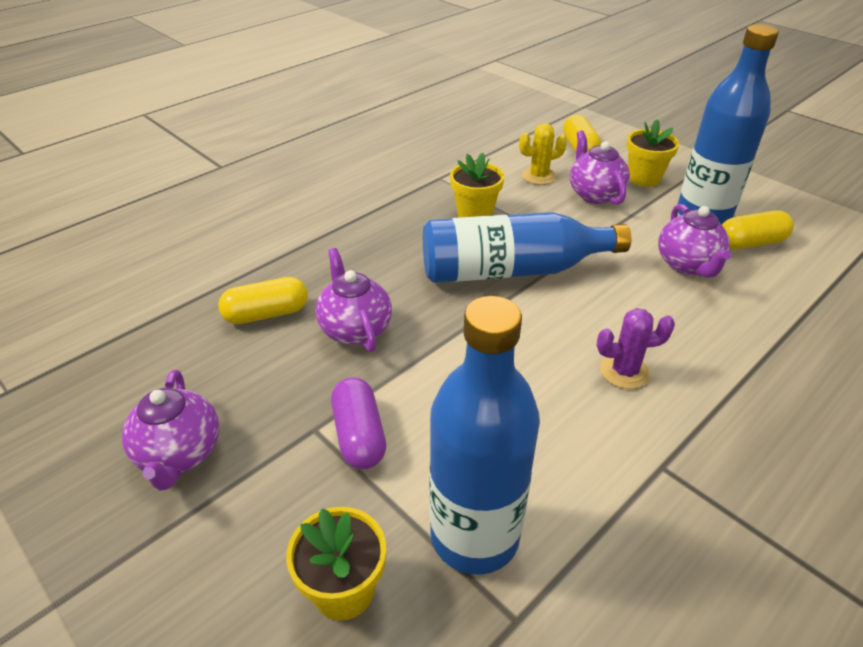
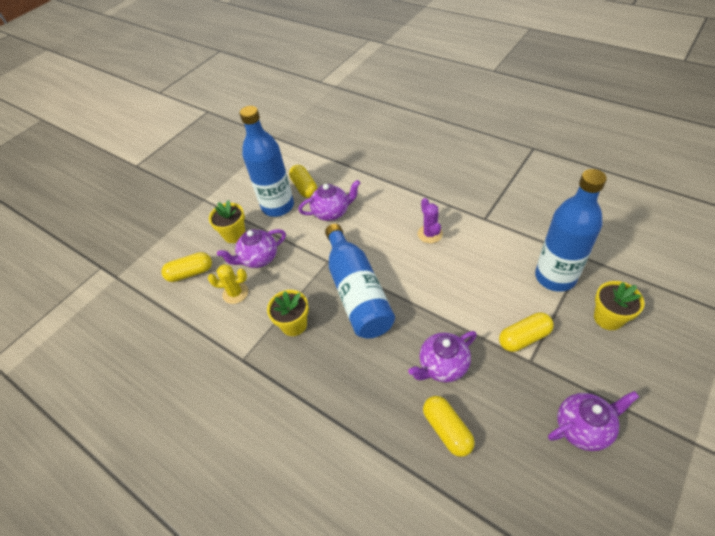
camera: 95 degrees left, 10 degrees up
purple capsule [331,377,386,469] -> yellow capsule [499,312,554,352]
yellow cactus [519,123,567,185] -> yellow cactus turned 60 degrees counterclockwise [208,264,248,304]

